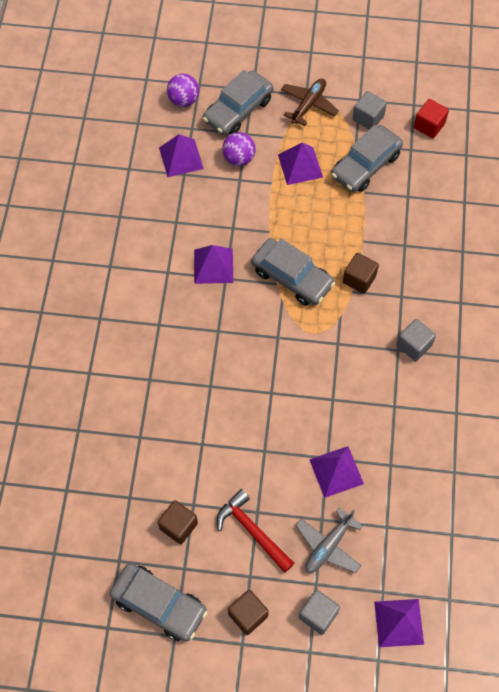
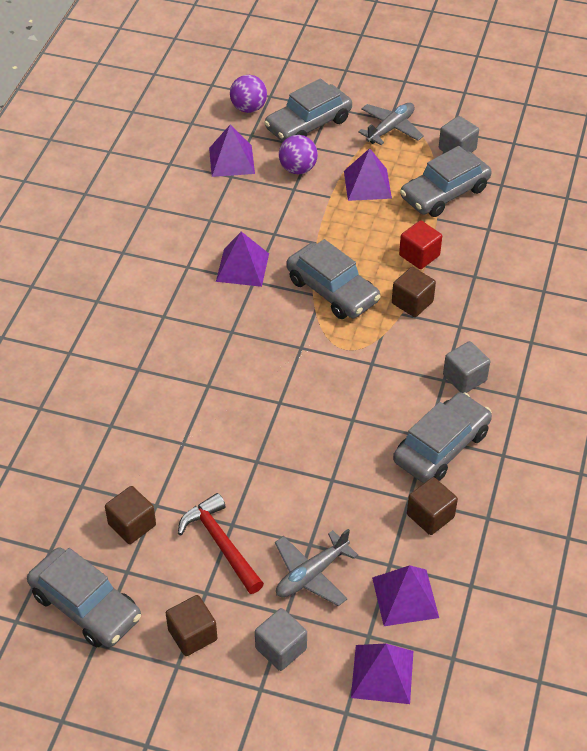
camera: 10 degrees right, 15 degrees down
brown plane [281,79,339,126] -> grey plane [358,103,424,145]
purple pyramid [309,446,364,498] -> purple pyramid moved to [372,565,439,626]
red cube [414,99,449,138] -> red cube moved to [399,221,442,269]
none -> grey car [393,392,492,483]
none -> brown cube [407,477,458,535]

